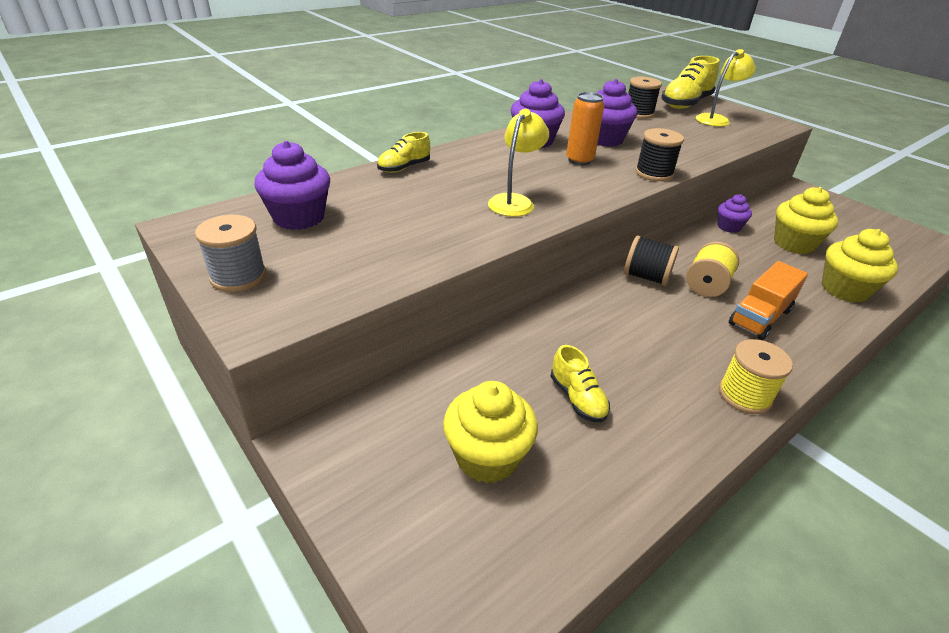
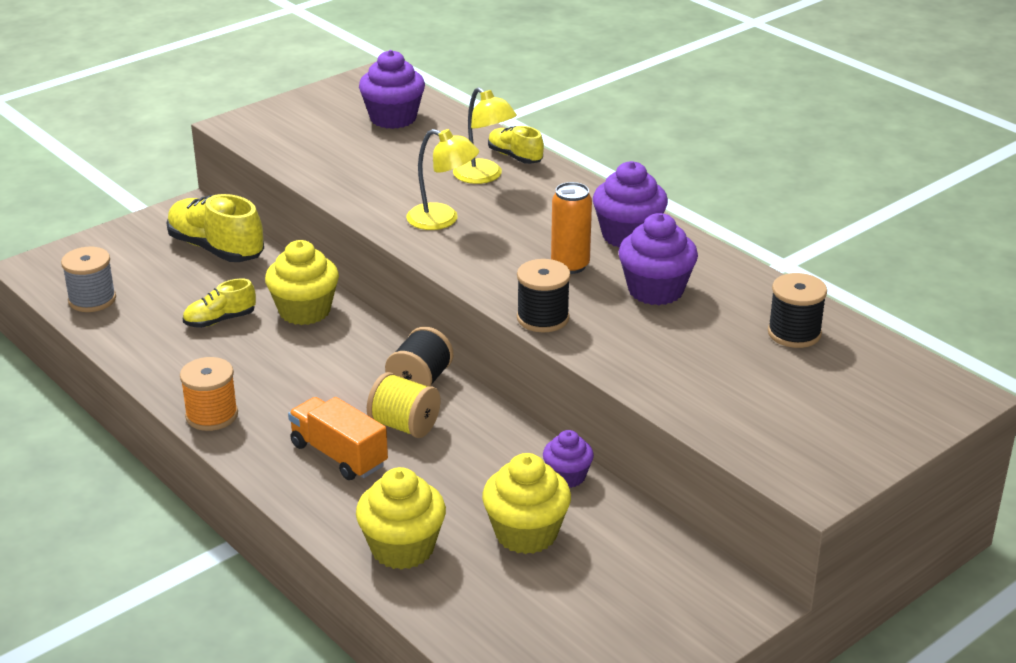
camera: 90 degrees right, 5 degrees down
grey spool [195,215,266,292] -> grey spool moved to [61,247,116,312]
yellow cupcake [443,381,538,483] -> yellow cupcake moved to [265,240,339,325]
yellow shoe [661,56,720,109] -> yellow shoe moved to [166,194,264,262]
yellow lamp [696,49,756,127] -> yellow lamp moved to [453,87,517,184]
yellow spool [719,339,793,414] -> orange spool [180,357,238,431]

